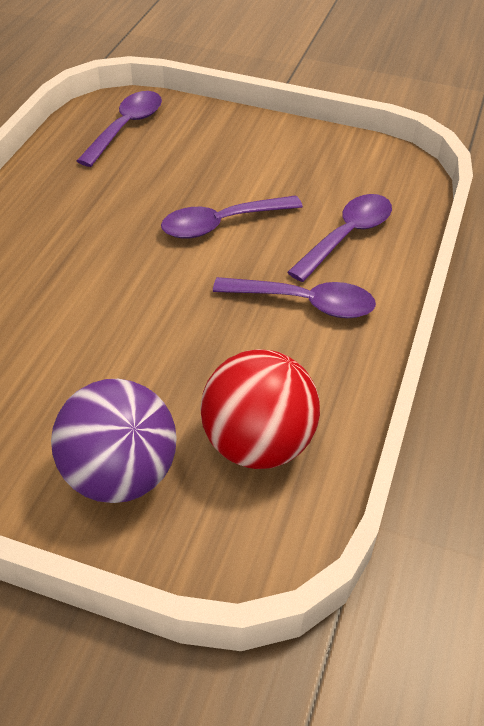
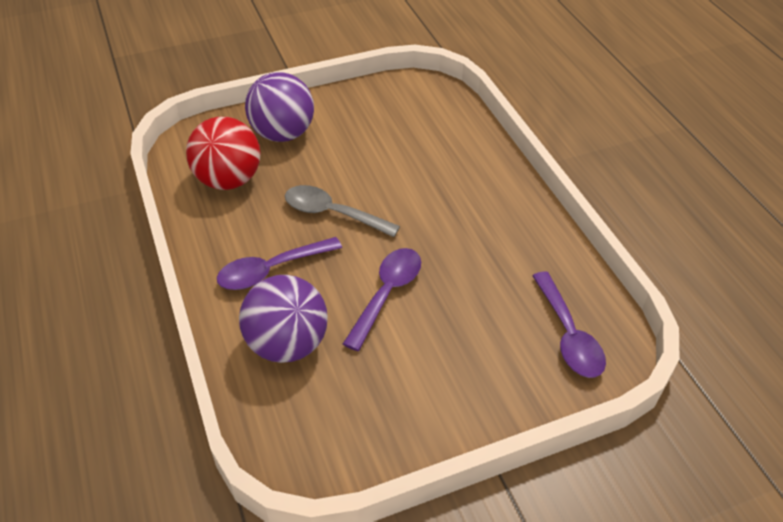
camera: 140 degrees right, 0 degrees up
purple spoon [287,194,392,282] -> purple ball [239,275,328,363]
none -> grey spoon [285,185,400,237]

